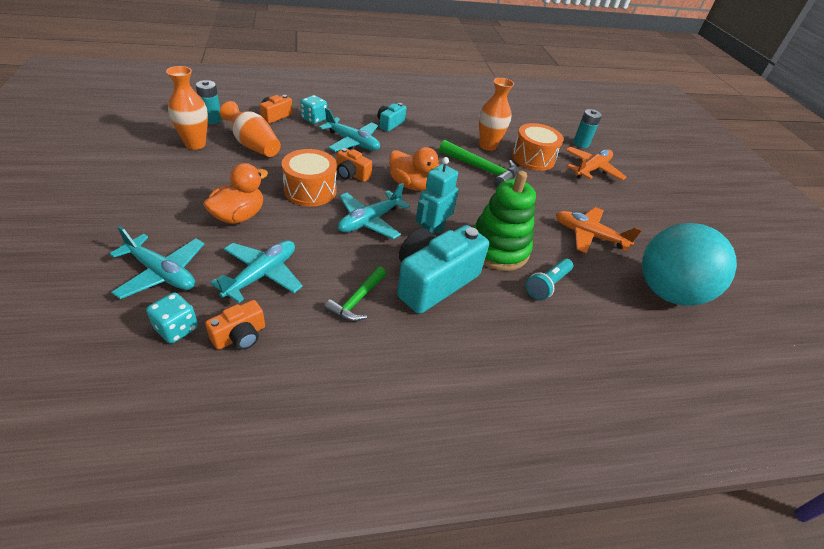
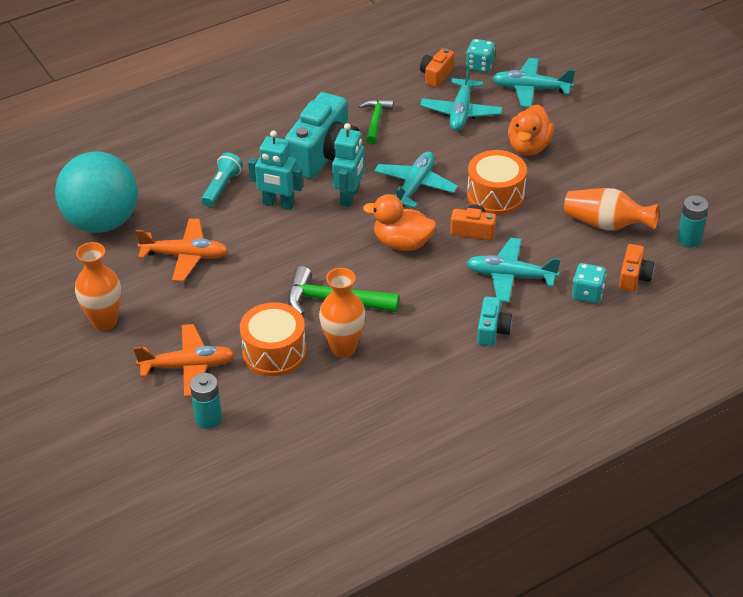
camera: 165 degrees right, 0 degrees up
orange vase [166,66,208,150] -> orange vase moved to [75,242,121,331]
green stacking toy [473,171,536,271] -> turquoise robot [248,130,303,210]
orange plane [565,147,627,181] -> orange plane turned 120 degrees counterclockwise [134,324,235,397]

